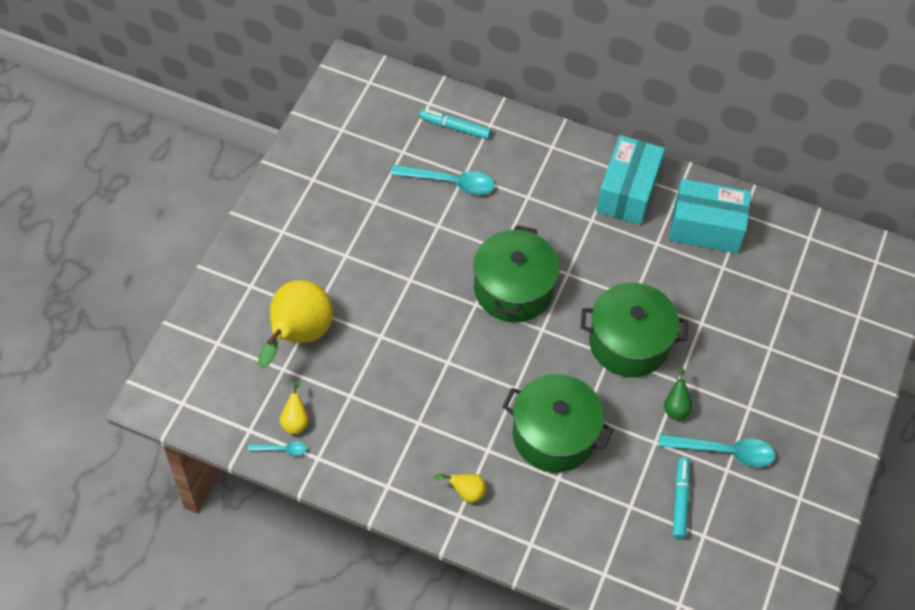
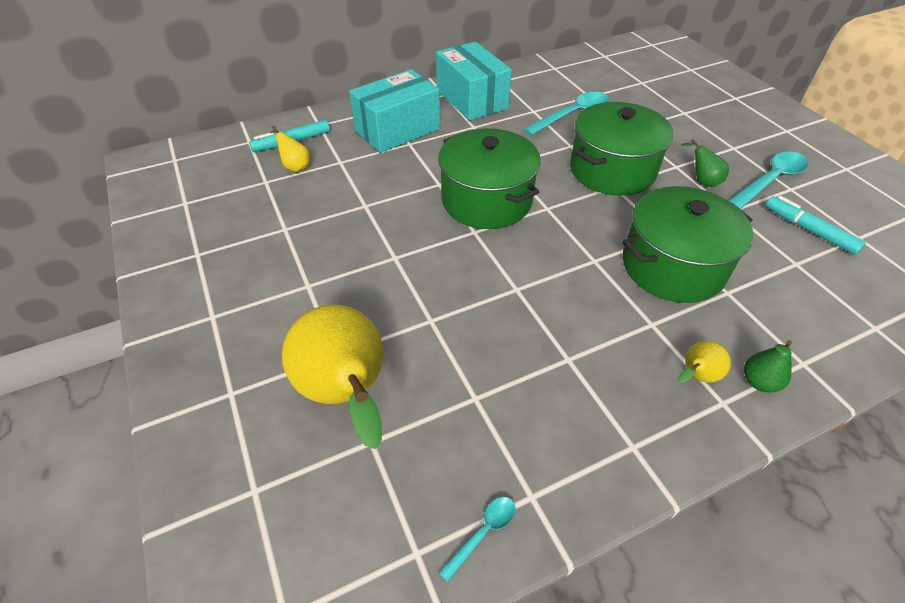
camera: 45 degrees left, 10 degrees down
yellow pear [280,381,309,434] -> yellow pear moved to [270,126,310,172]
turquoise spoon [391,165,495,195] -> turquoise spoon moved to [524,92,609,135]
turquoise box [669,179,751,254] -> turquoise box moved to [349,69,440,153]
none -> green pear [744,340,792,392]

